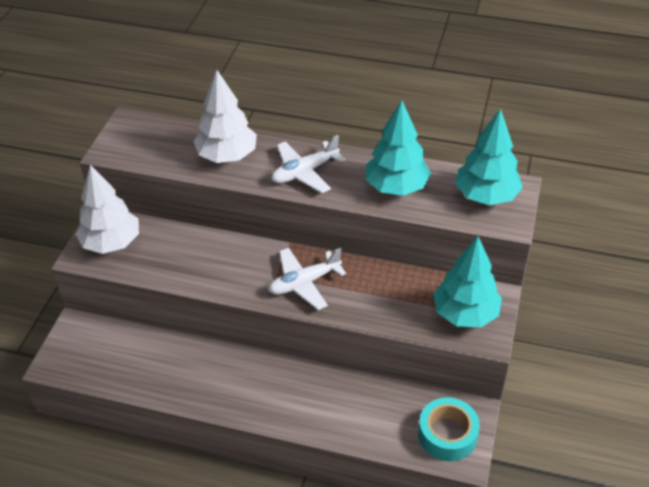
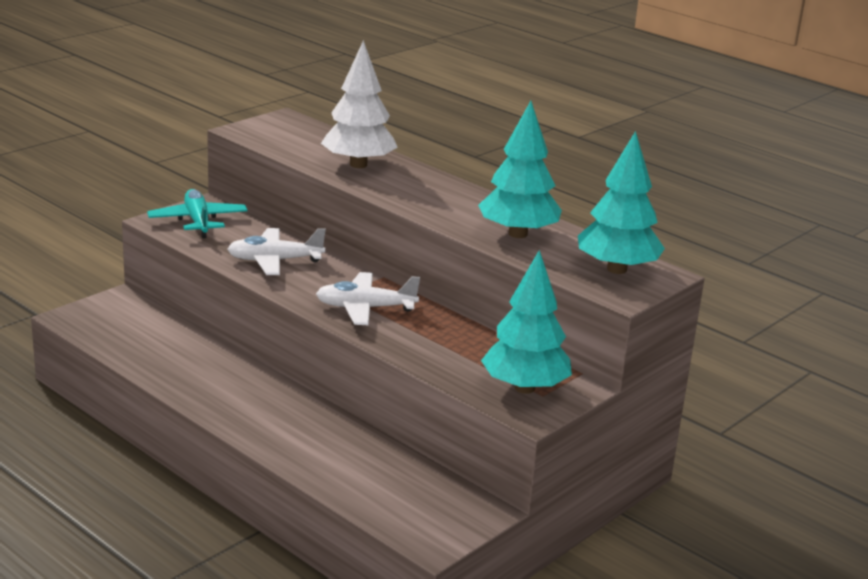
camera: 25 degrees right, 20 degrees down
white tree [76,165,139,254] -> turquoise plane [147,189,248,238]
white plane [271,135,345,193] -> white plane moved to [227,228,326,275]
turquoise tape [418,397,480,461] -> none

